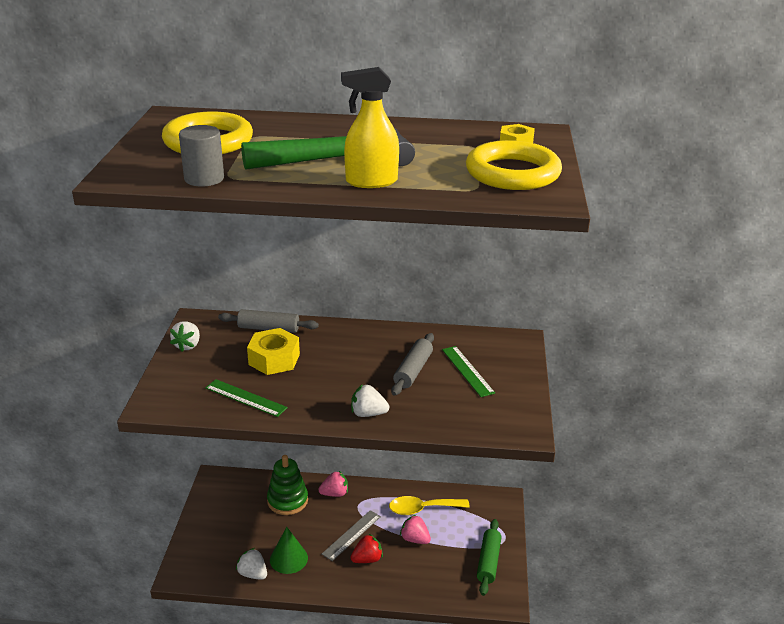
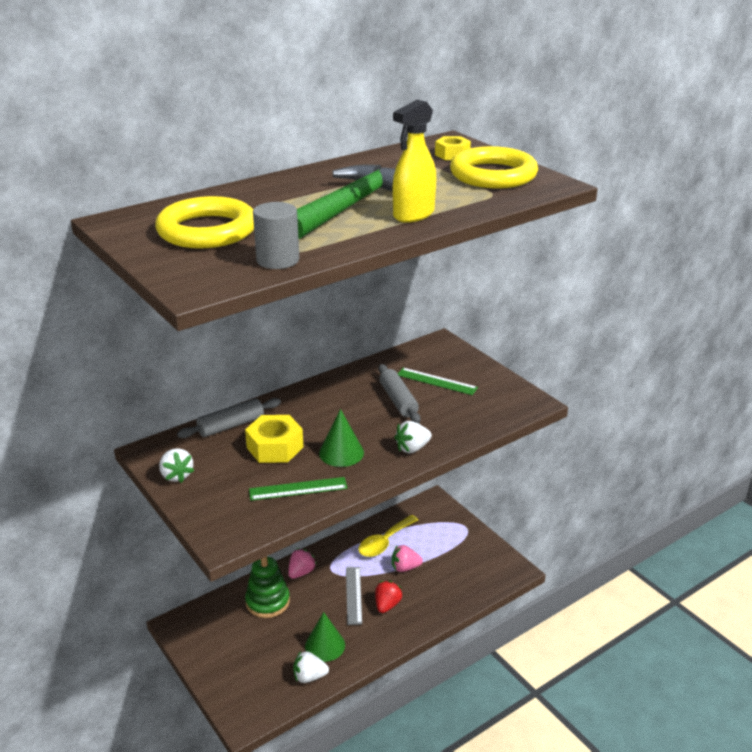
camera: 40 degrees left, 0 degrees up
green rolling pin [477,519,501,596] -> none
none -> green cone [319,409,364,467]

